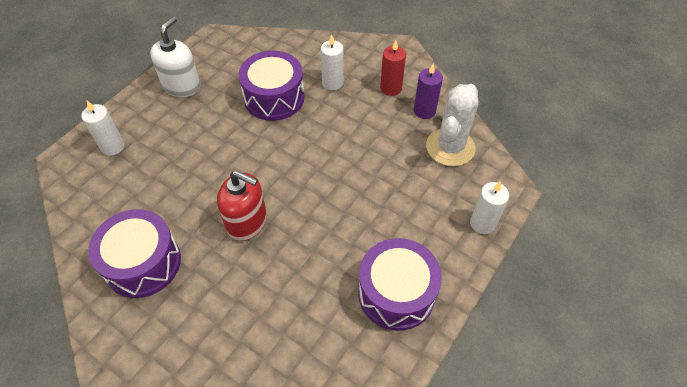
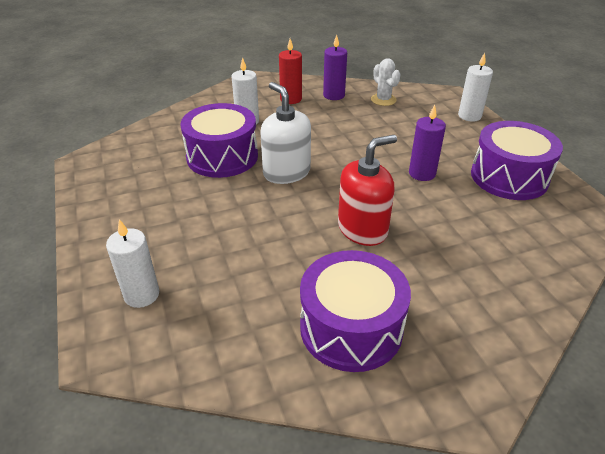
camera: 55 degrees left, 15 degrees down
white soap dispenser [150,16,201,97] -> white soap dispenser moved to [260,82,311,184]
white cactus [426,84,478,167] -> white cactus [371,58,400,106], size x0.56
none -> purple candle [409,105,446,181]

